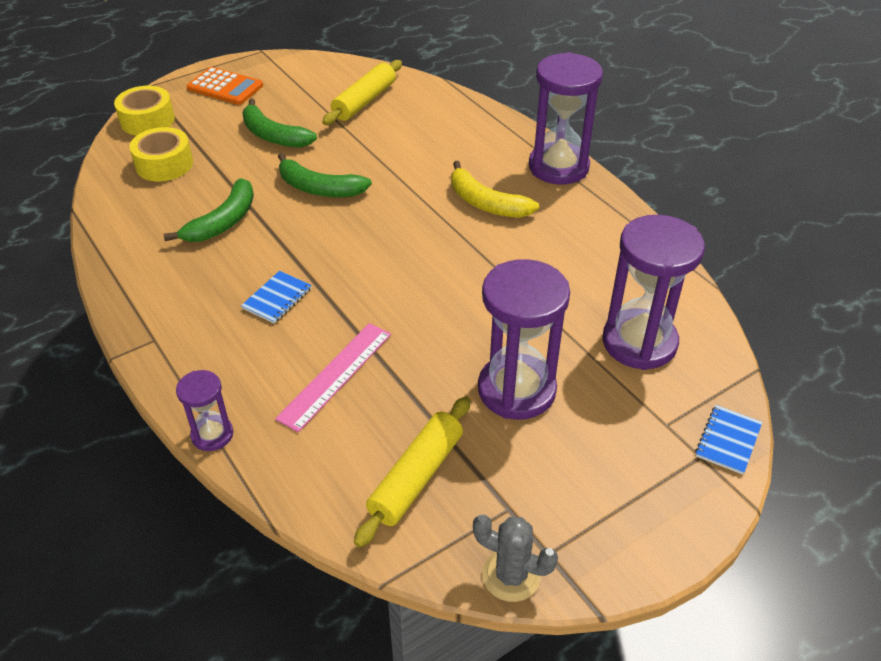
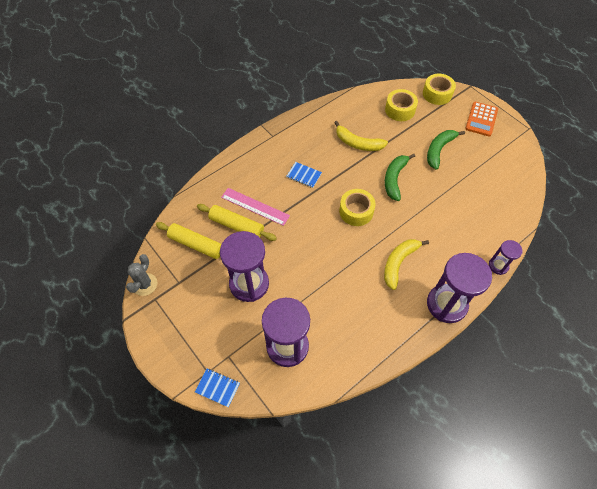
camera: 85 degrees right, 15 degrees up
green banana [164,178,254,242] -> yellow banana [334,121,388,151]
purple hourglass [176,370,233,451] -> purple hourglass moved to [489,240,523,275]
yellow rolling pin [322,60,402,125] -> yellow rolling pin moved to [197,204,277,241]
none -> yellow tape [339,189,376,226]

